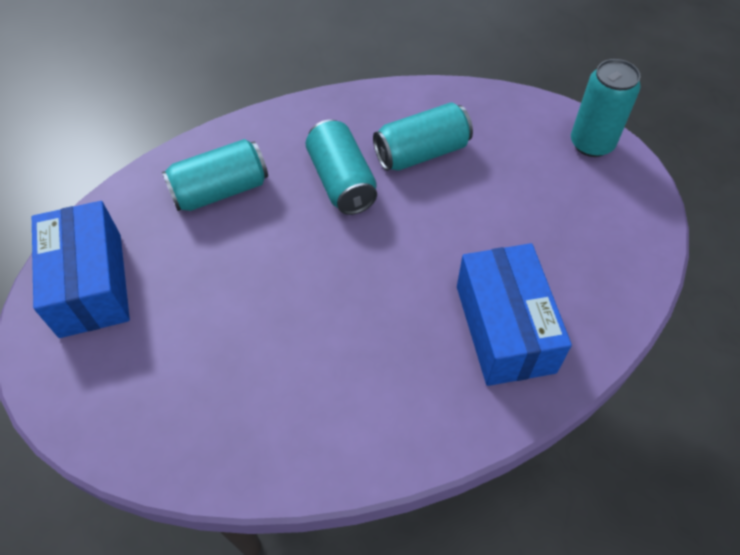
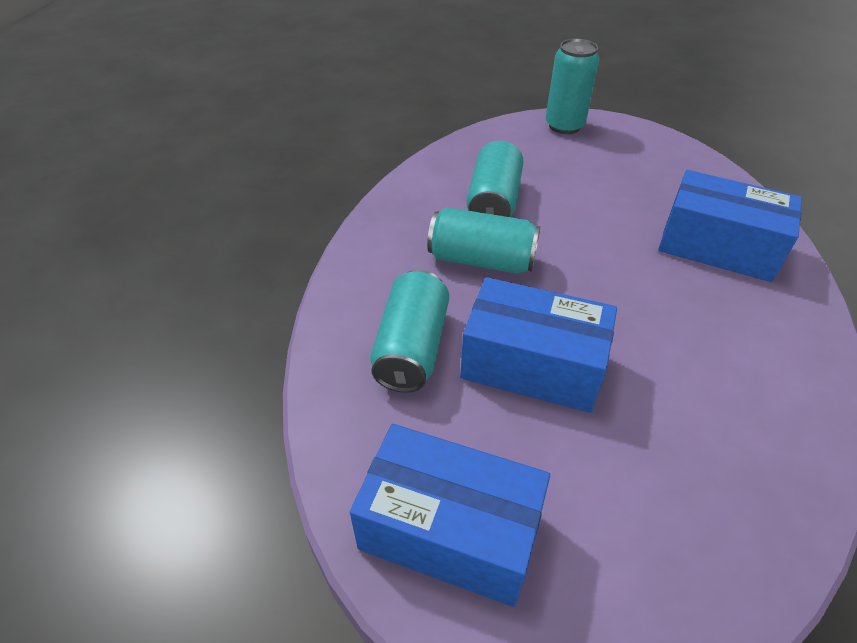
camera: 55 degrees left, 10 degrees down
none -> blue box [460,277,617,413]

